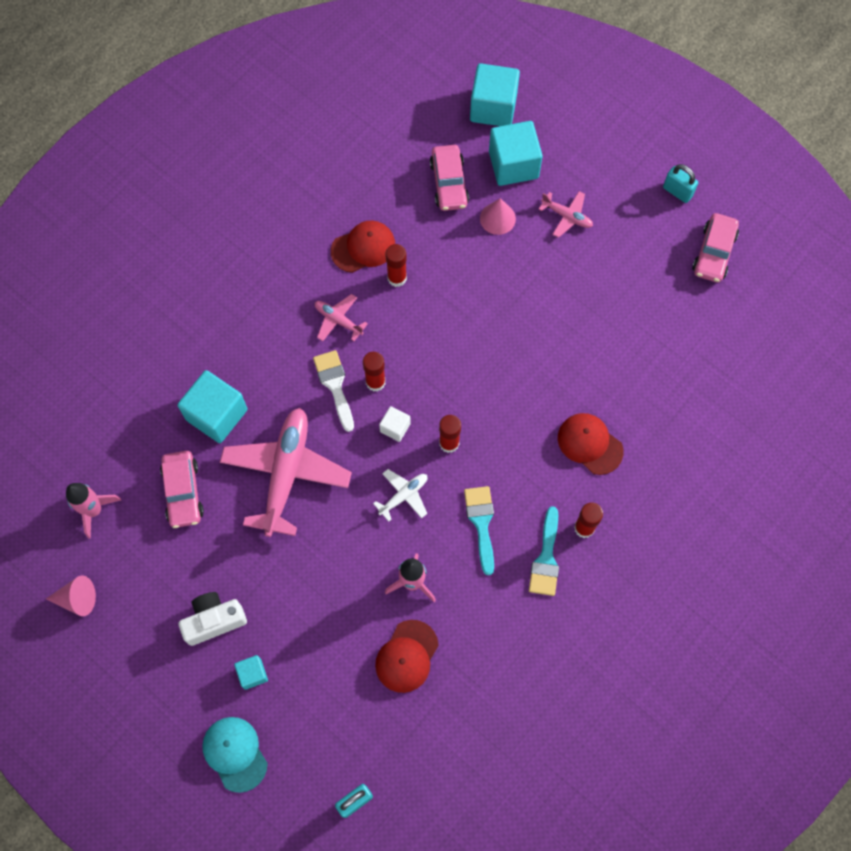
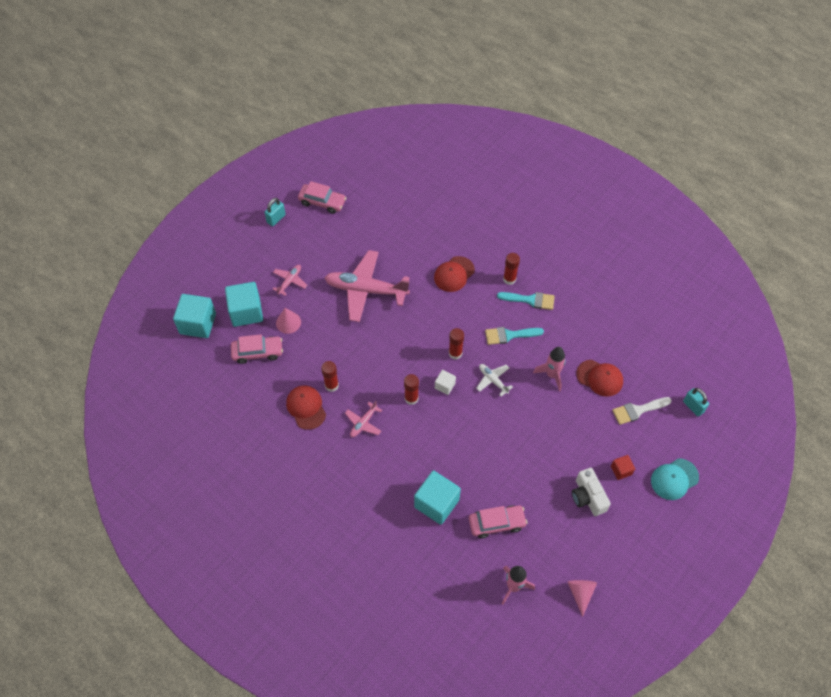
camera: 90 degrees left, 10 degrees down
pink plane [220,408,352,537] -> pink plane moved to [325,250,410,322]
turquoise cube [234,655,268,690] -> red cube [611,455,635,480]
white brush [313,350,354,432] -> white brush moved to [613,397,672,425]

